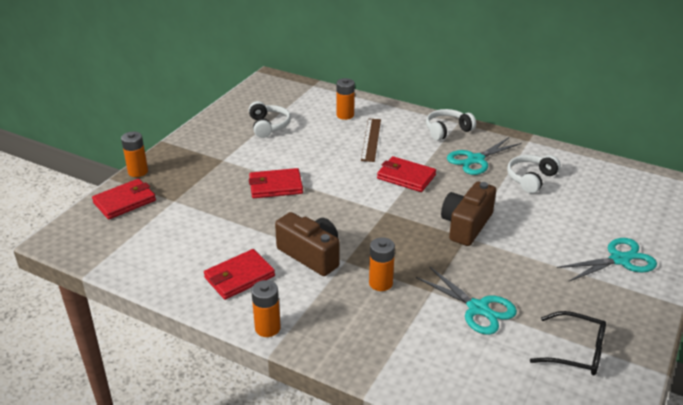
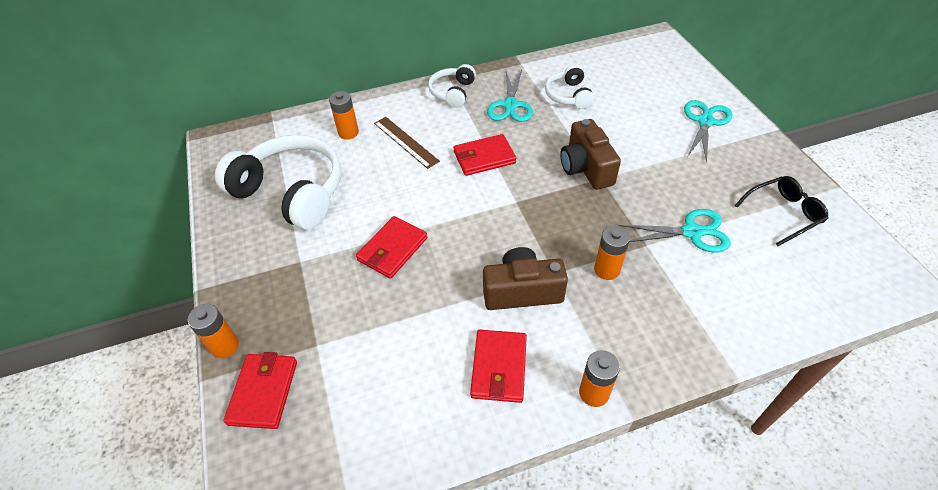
camera: 45 degrees left, 15 degrees up
white headphones [249,101,291,138] -> white headphones [215,135,341,230], size x1.95

